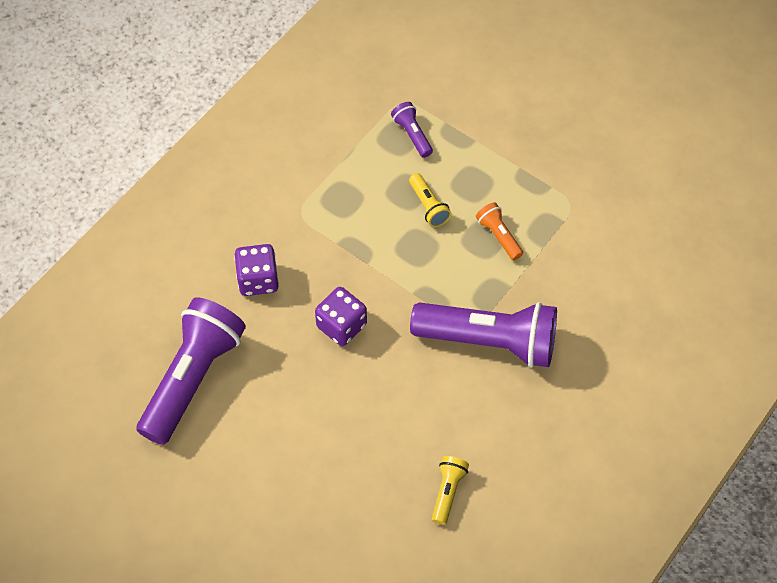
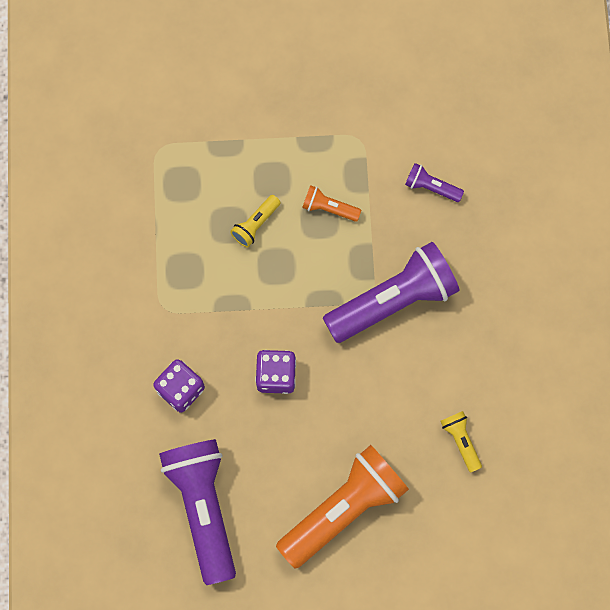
camera: 40 degrees left, 15 degrees up
purple flashlight [391,102,433,158] -> purple flashlight moved to [405,163,464,202]
yellow flashlight [409,173,452,227] -> yellow flashlight turned 105 degrees clockwise [230,195,281,247]
none -> orange flashlight [276,445,409,569]

